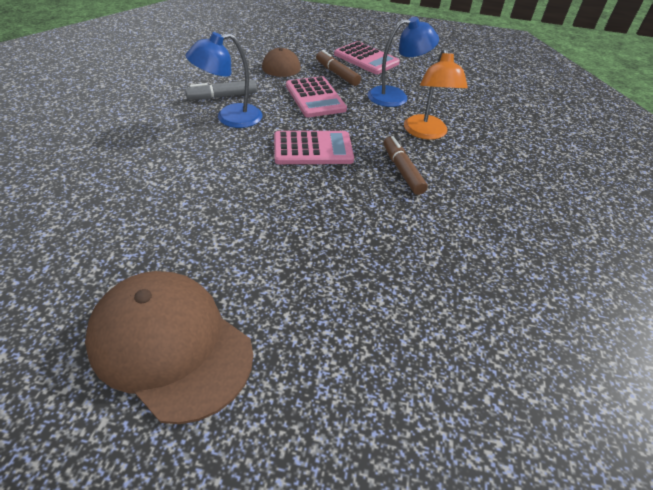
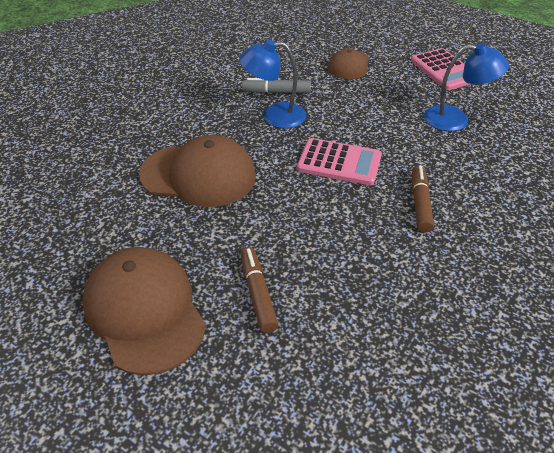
camera: 25 degrees right, 0 degrees up
pink calculator [286,76,347,117] -> none
brown marker [316,50,361,86] -> brown marker moved to [240,247,279,333]
orange lamp [404,48,468,140] -> none
none -> brown cap [139,135,256,207]

